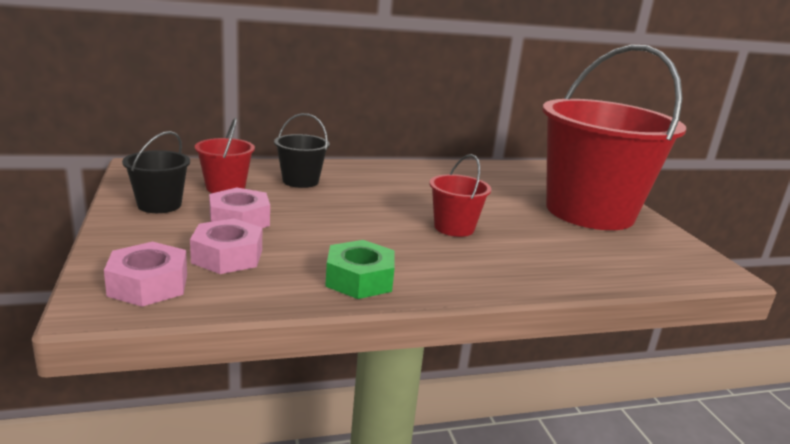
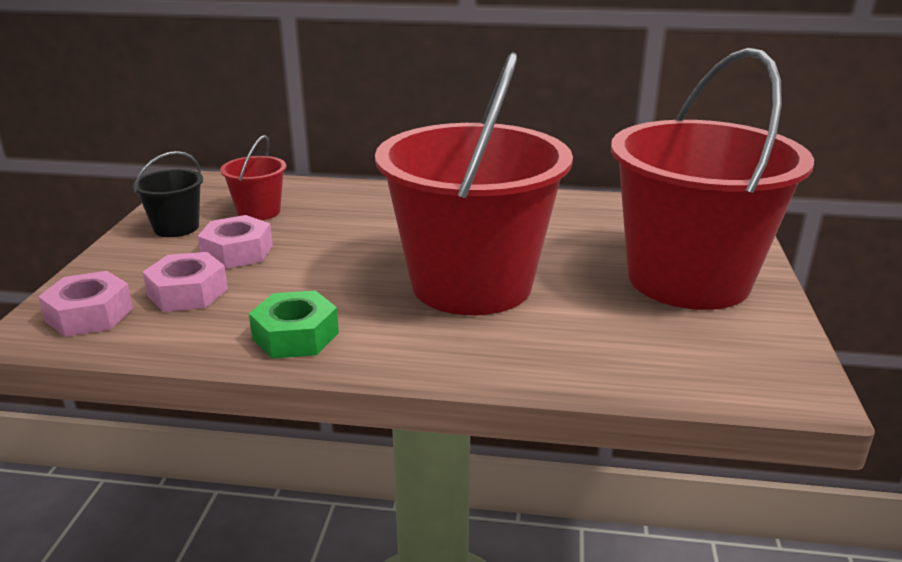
camera: 25 degrees right, 5 degrees up
black bucket [274,113,330,188] -> none
red bucket [429,154,491,237] -> red bucket [375,52,573,315], size x2.41

